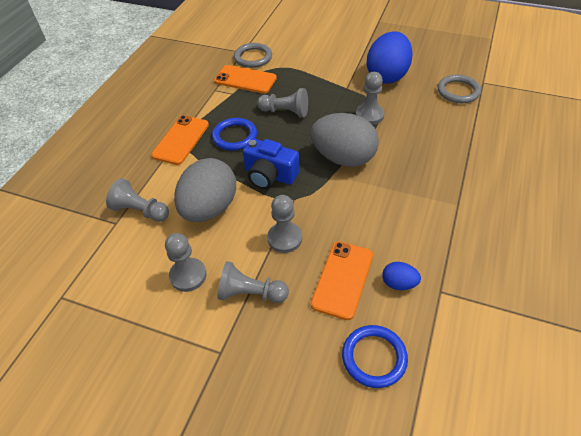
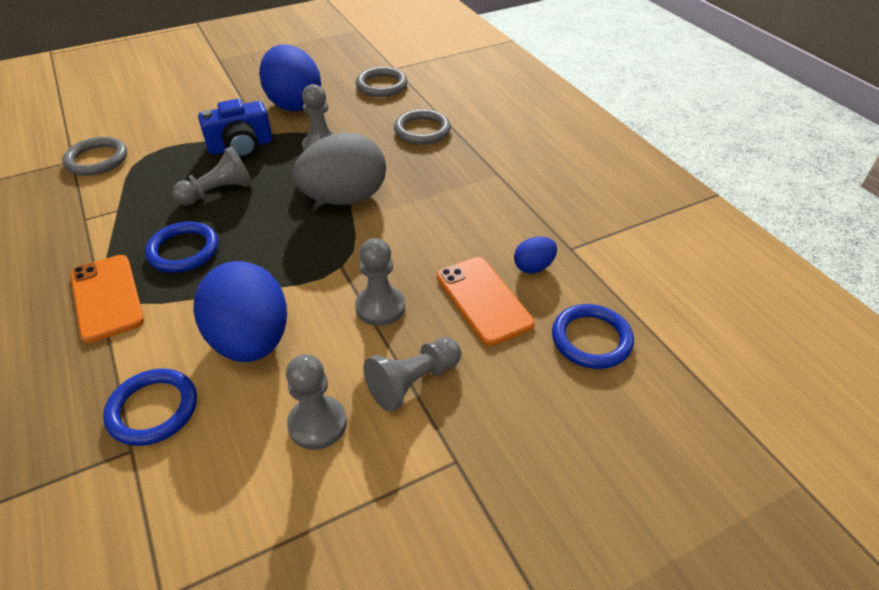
camera: 50 degrees left, 5 degrees down
grey pawn [106,178,169,222] -> blue ring [103,369,197,446]
grey egg [174,158,236,222] -> blue egg [194,261,287,362]
orange phone [214,65,277,93] -> none
blue camera [243,138,299,189] -> blue camera moved to [198,99,273,159]
none -> grey ring [394,109,451,145]

